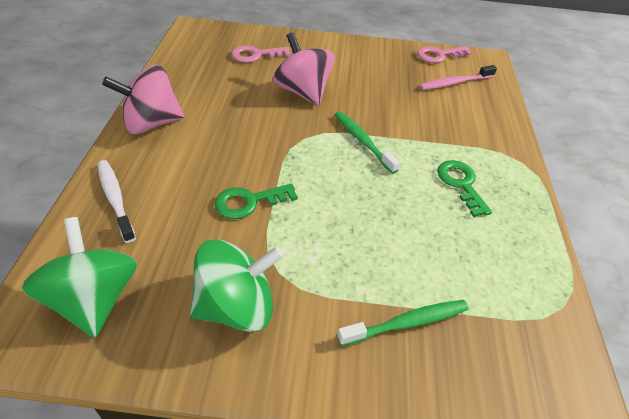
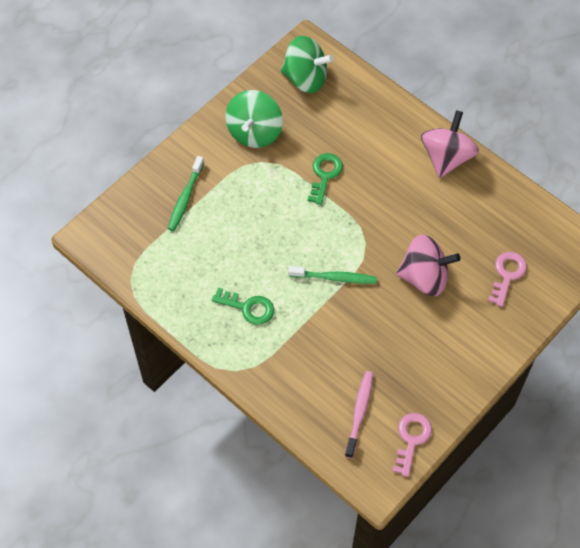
camera: 130 degrees right, 15 degrees up
white toothbrush [98,160,136,243] -> none

